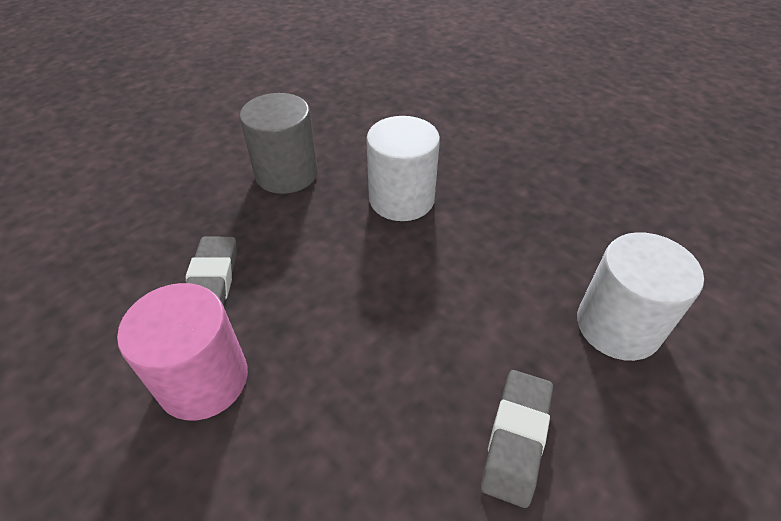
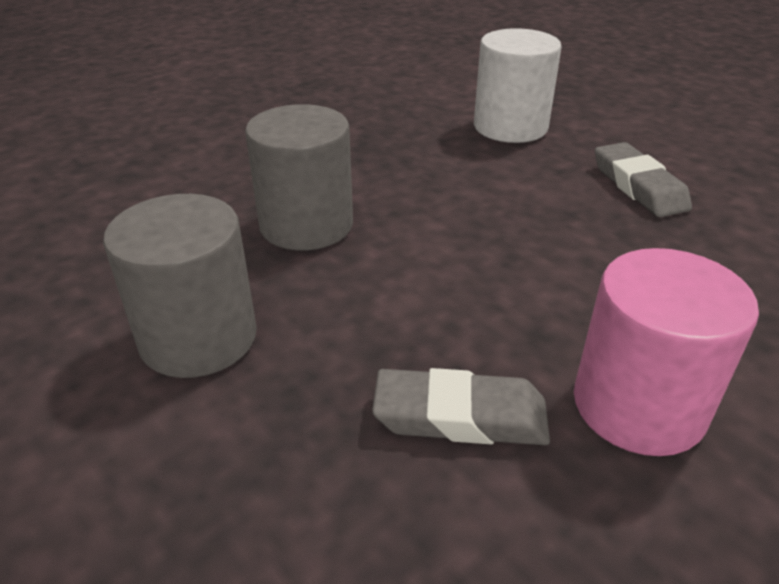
camera: 85 degrees left, 10 degrees down
white cylinder [366,116,440,221] -> grey cylinder [245,104,353,251]
grey eraser [481,370,553,508] -> grey eraser turned 45 degrees clockwise [595,142,692,217]

